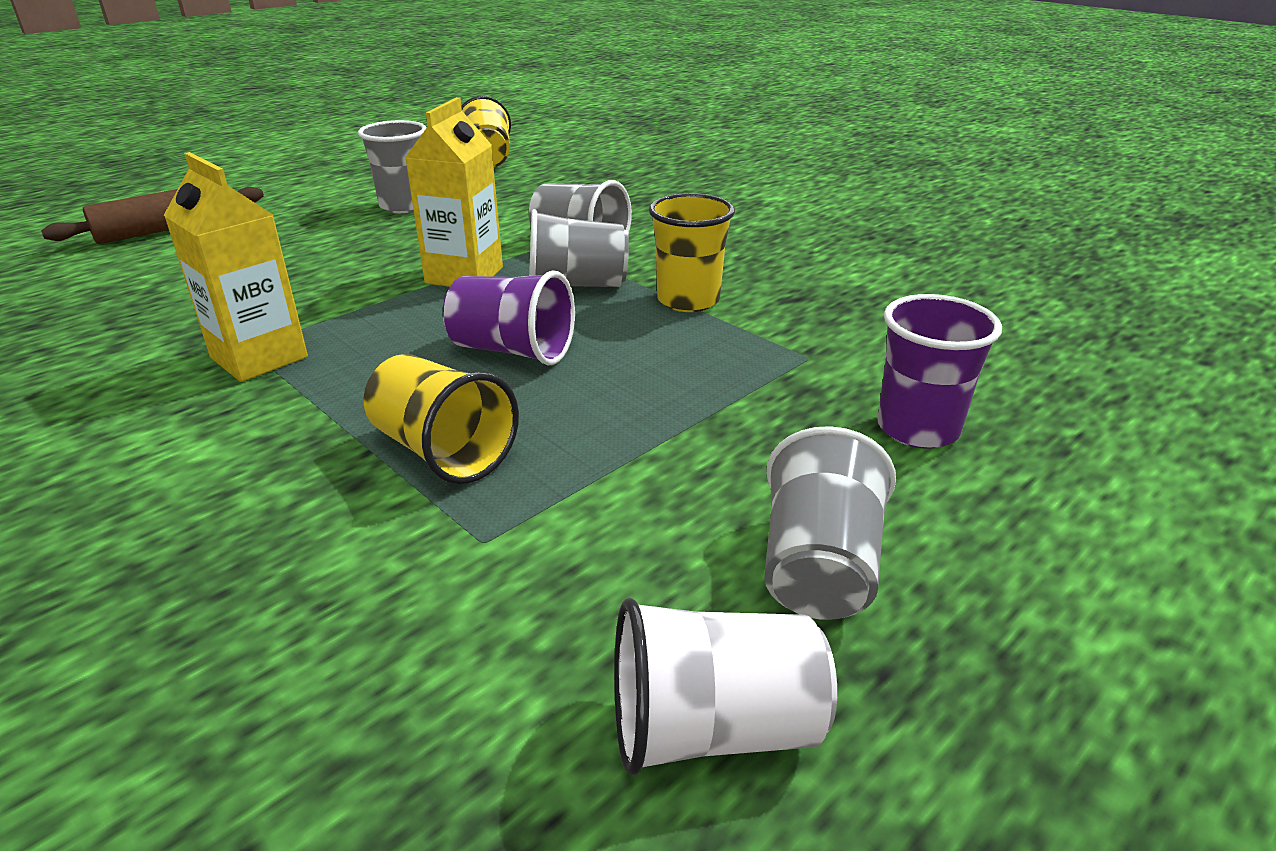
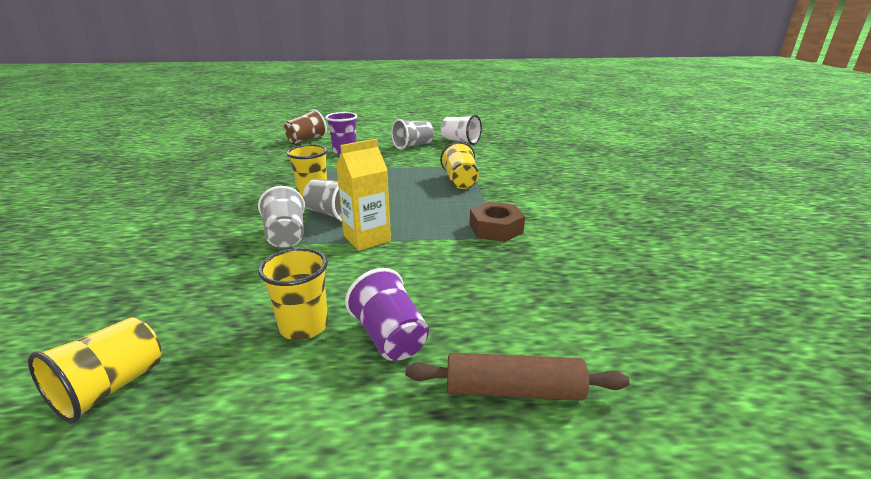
camera: 140 degrees left, 5 degrees down
yellow carton [164,152,308,382] -> brown nut [469,201,525,242]
grey cup [358,120,426,213] -> yellow cup [258,248,328,340]
purple cup [443,271,575,365] -> purple cup moved to [345,268,429,361]
none -> brown cup [284,109,327,144]

